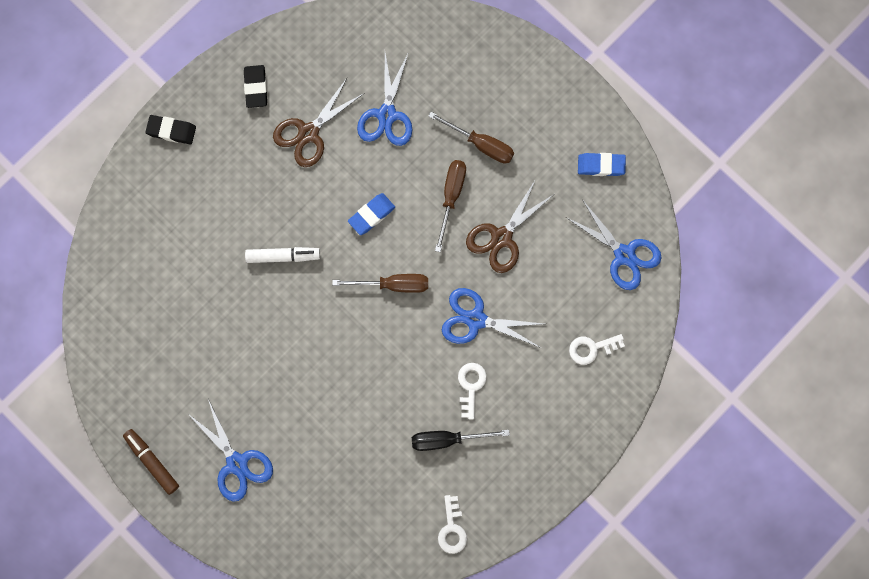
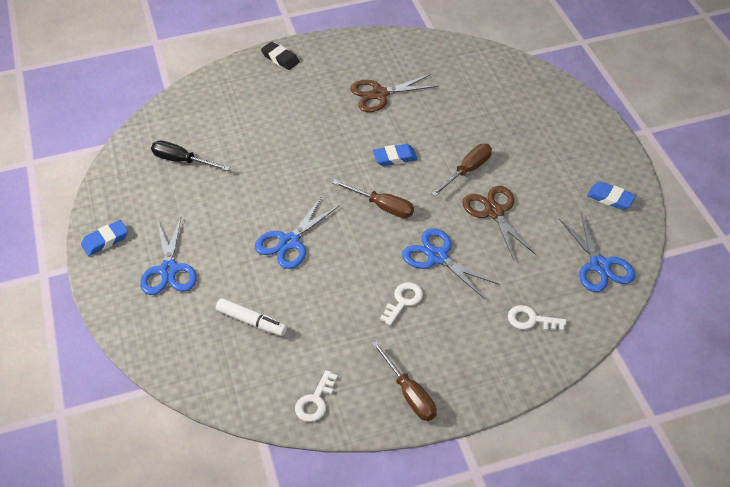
camera: 30 degrees right, 30 degrees down
brown marker [123,429,179,495] -> blue eraser [81,220,128,256]
black eraser [244,65,267,108] -> none
white marker [245,247,320,263] -> white marker moved to [216,298,287,336]
blue scissors [357,52,412,146] -> blue scissors moved to [255,197,340,269]
black screwdriver [411,430,510,451] -> black screwdriver moved to [151,141,230,171]
brown screwdriver [428,112,514,163] -> brown screwdriver moved to [372,341,437,421]
brown scissors [466,179,554,273] -> brown scissors turned 90 degrees clockwise [462,186,536,260]

